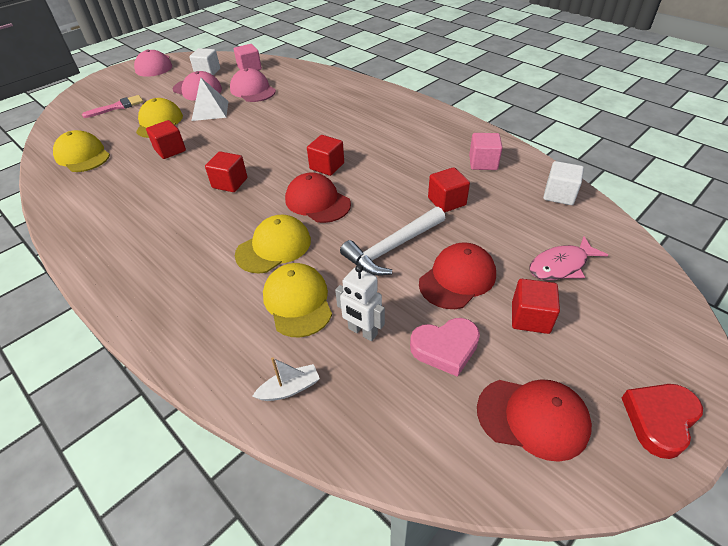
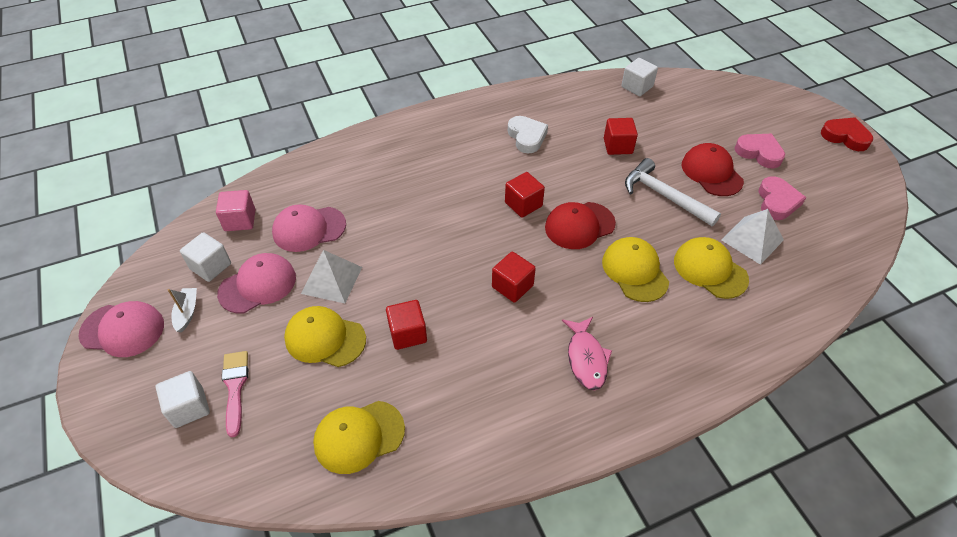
camera: 70 degrees left, 5 degrees up
white boat [252,357,320,401] -> white boat moved to [168,288,197,333]
yellow cap [263,263,332,338] -> yellow cap turned 45 degrees clockwise [674,237,749,299]
white robot [335,265,385,341] -> white pyramid [721,209,784,265]
white hammer [340,207,445,276] -> white hammer turned 150 degrees clockwise [625,158,721,226]
pink cube [469,133,502,170] -> none
red cap [477,379,592,462] -> none
red cube [512,279,560,334] -> pink heart [735,134,785,168]
pink fish [529,236,608,280] -> pink fish moved to [562,317,612,390]
red heart [622,384,703,459] -> red heart turned 150 degrees clockwise [821,117,873,151]
none -> white cube [155,371,210,428]
none -> white heart [508,116,548,154]

